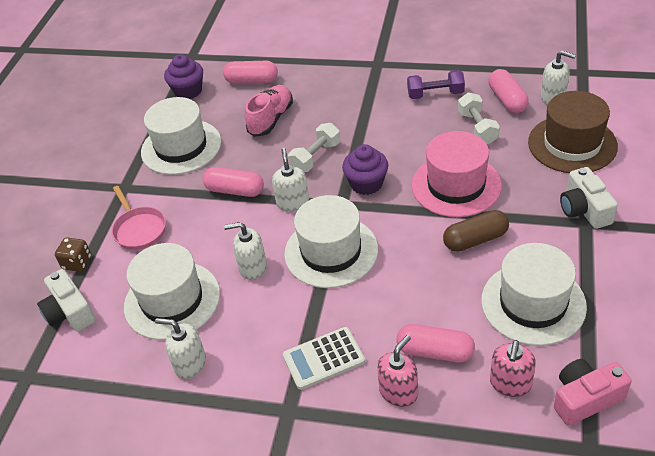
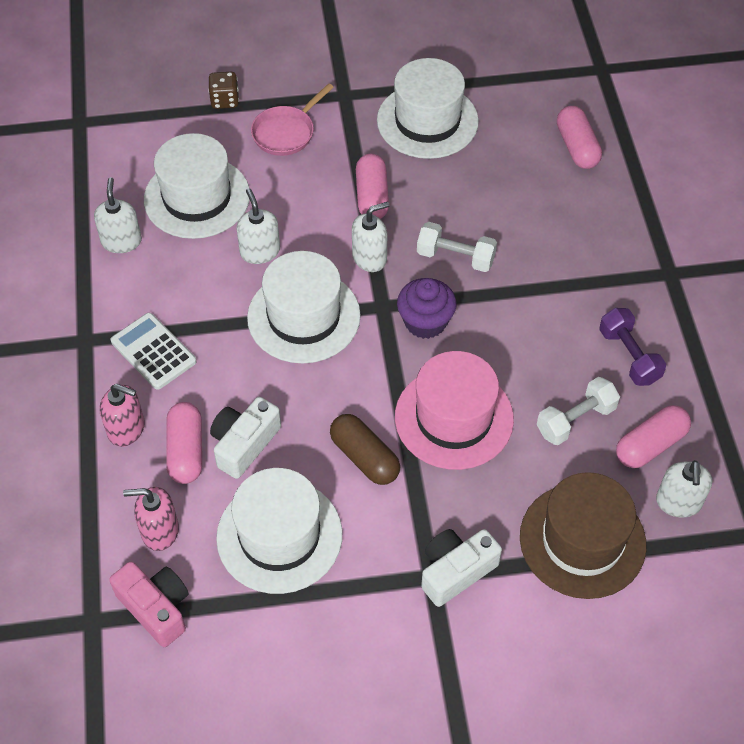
camera: 65 degrees right, 10 degrees up
white camera [37,269,96,332] -> white camera moved to [210,397,281,479]
purple cupcake [164,54,203,99] -> none
pink shoe [245,85,293,137] -> none

